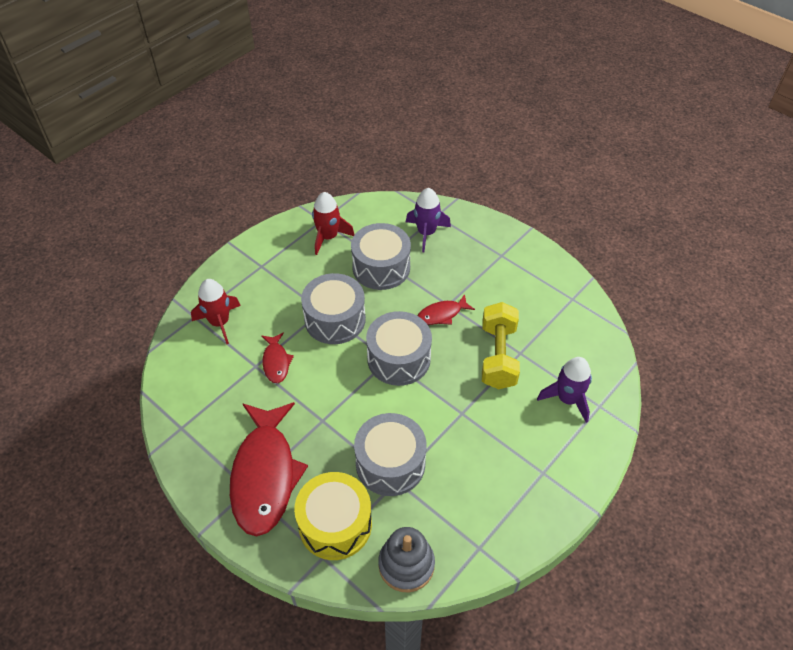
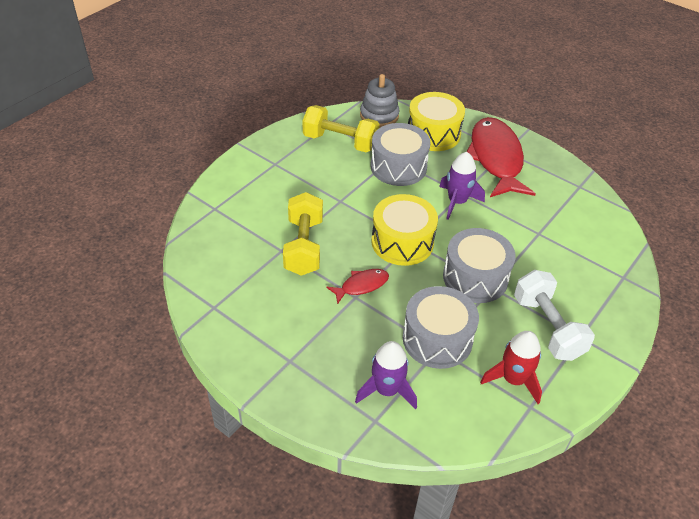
camera: 175 degrees right, 5 degrees down
red rocket [191,279,241,344] -> none
red fish [261,332,294,383] -> none
grey drum [366,311,432,386] -> yellow drum [371,194,438,266]
purple rocket [537,357,592,423] -> purple rocket moved to [439,152,485,220]
none -> yellow dumbbell [302,105,379,152]
none -> white dumbbell [514,270,595,361]

